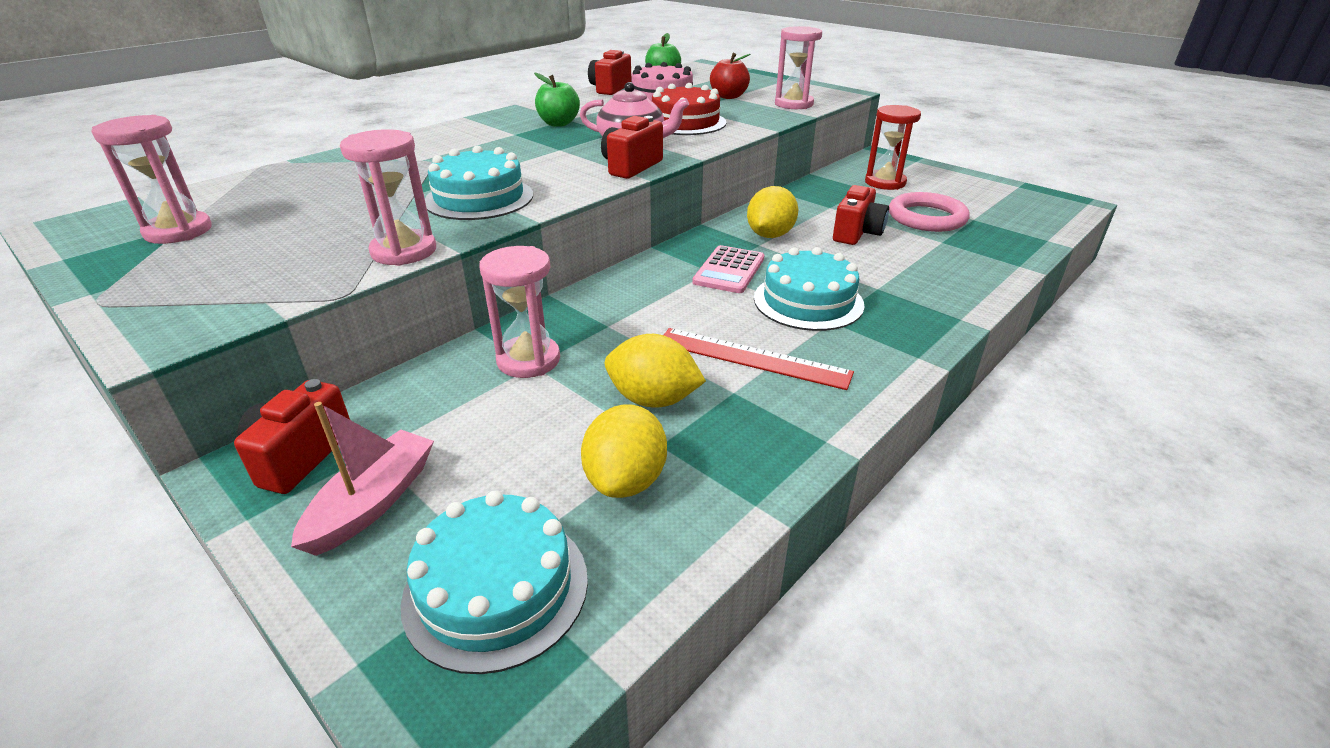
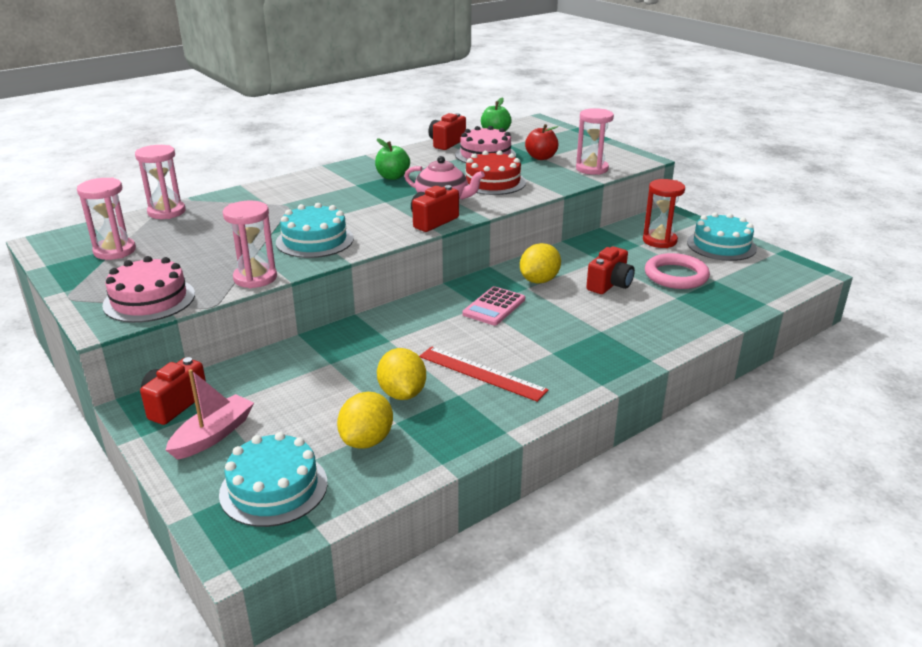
camera: 10 degrees right, 5 degrees down
pink hourglass [479,246,560,378] -> pink hourglass moved to [135,145,186,219]
yellow lemon [605,334,706,408] -> yellow lemon turned 45 degrees clockwise [377,348,426,400]
turquoise cake [754,247,865,331] -> turquoise cake moved to [687,212,757,261]
none -> pink cake [102,256,195,323]

